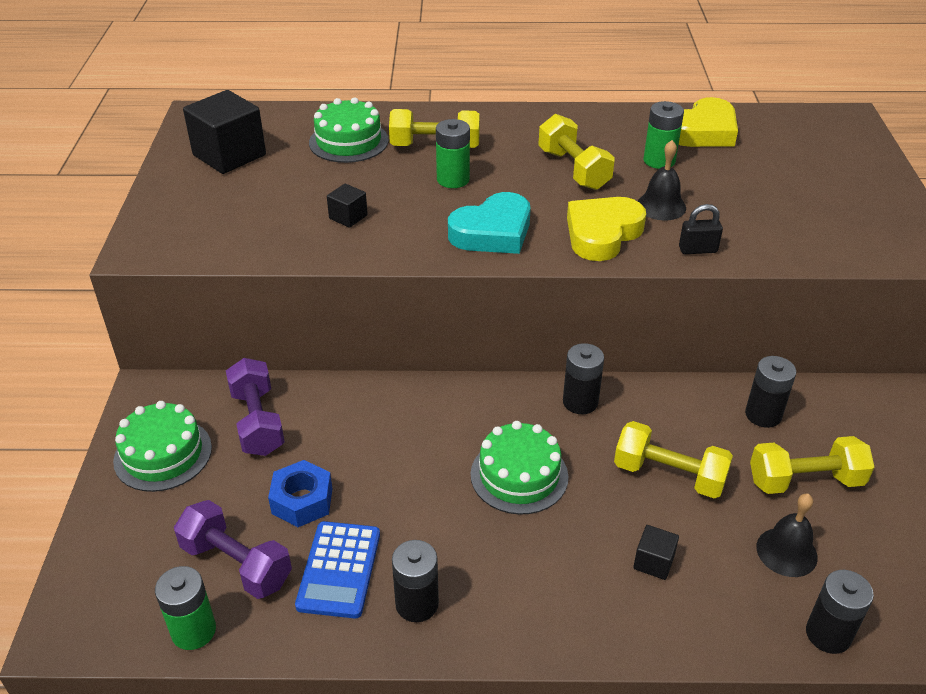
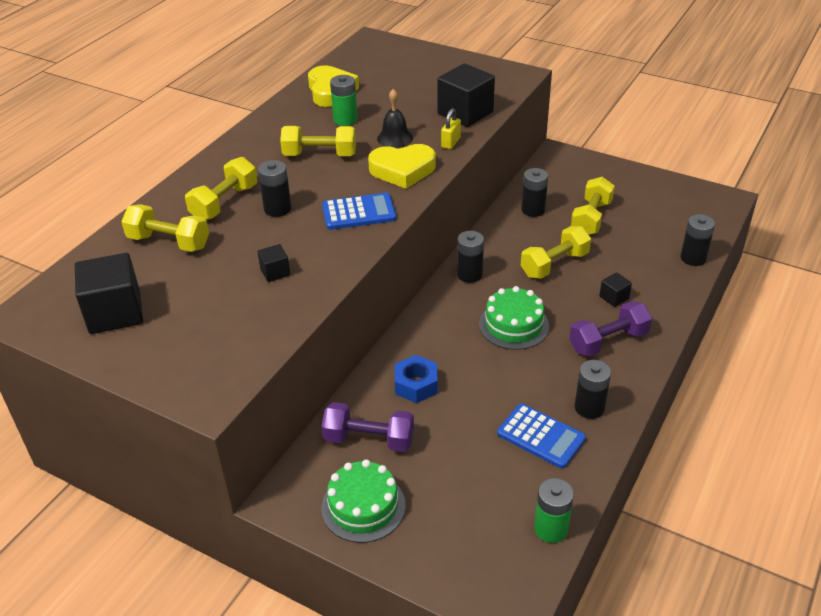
camera: 60 degrees left, 0 degrees up
purple dumbbell [174,500,292,599] -> purple dumbbell moved to [569,301,652,357]
blue nut [268,460,333,527] -> blue nut moved to [395,355,438,403]
green cake [309,97,389,163] -> yellow dumbbell [121,204,209,252]
green battery [436,119,470,188] -> black battery [258,160,291,217]
turquoise heart [448,192,531,254] -> blue calculator [322,193,396,230]
yellow heart [567,197,646,261] -> yellow heart turned 75 degrees counterclockwise [368,144,436,189]
black padlock [679,204,723,254] -> yellow padlock [441,108,461,149]
black bell [756,494,818,577] -> none
none -> black cube [437,63,495,127]

